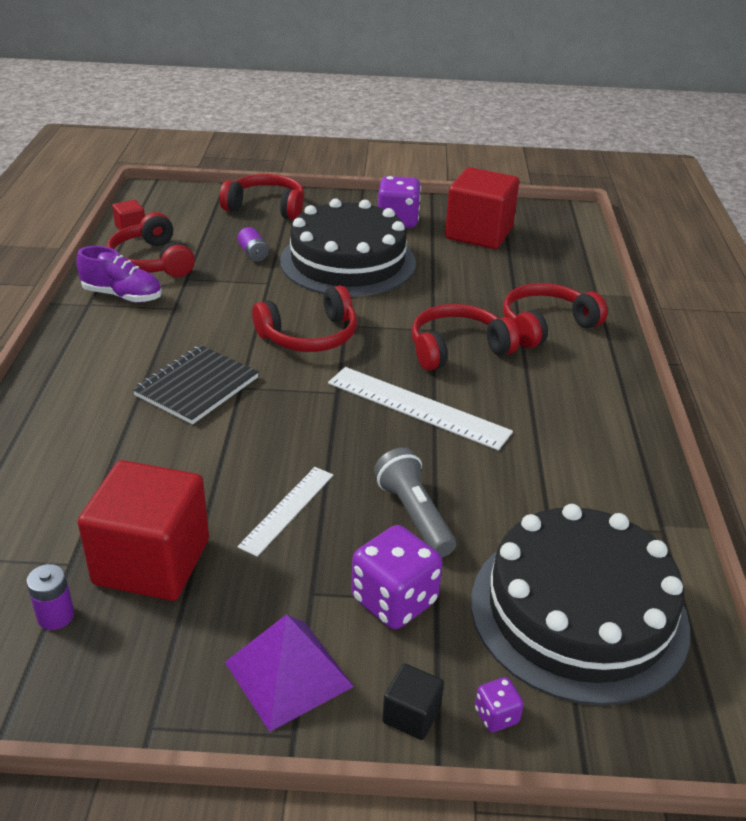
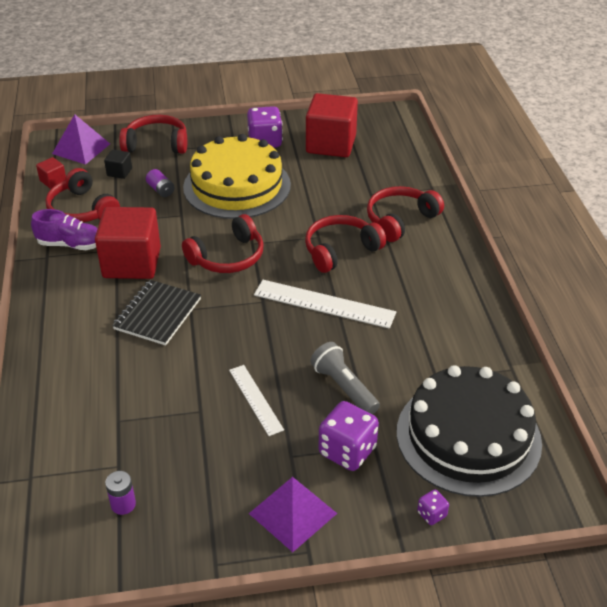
camera: 10 degrees left, 5 degrees up
red cube [78,460,209,601] -> red cube moved to [95,207,161,279]
white ruler [237,467,333,557] -> white ruler turned 45 degrees counterclockwise [229,365,284,436]
black cake [280,198,416,297] -> yellow cake [183,134,291,219]
black cube [382,663,444,740] -> black cube moved to [104,150,132,179]
none -> purple pyramid [52,114,110,165]

